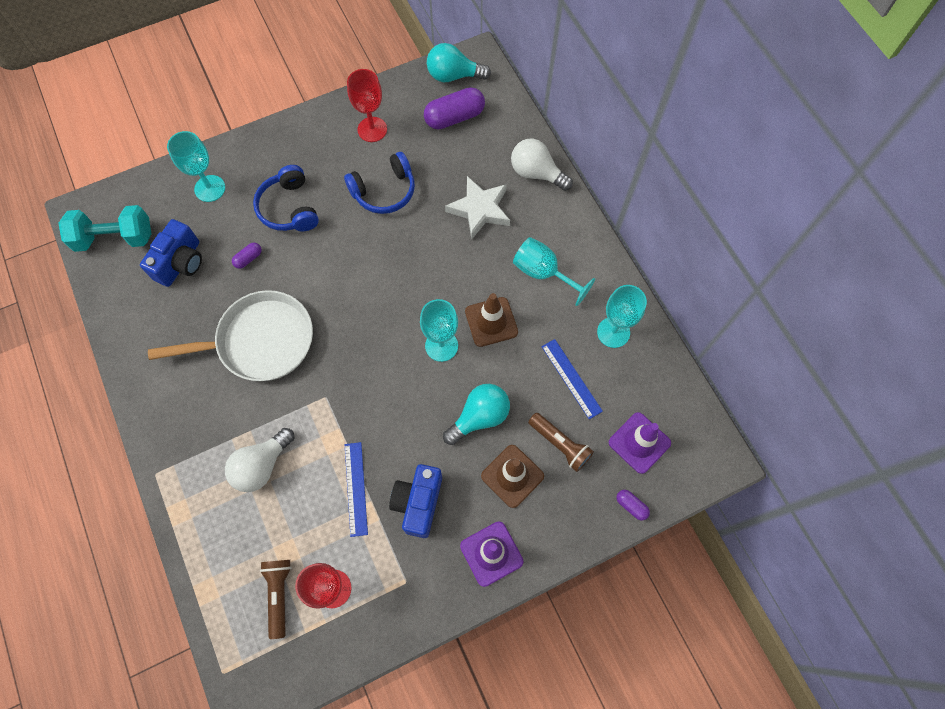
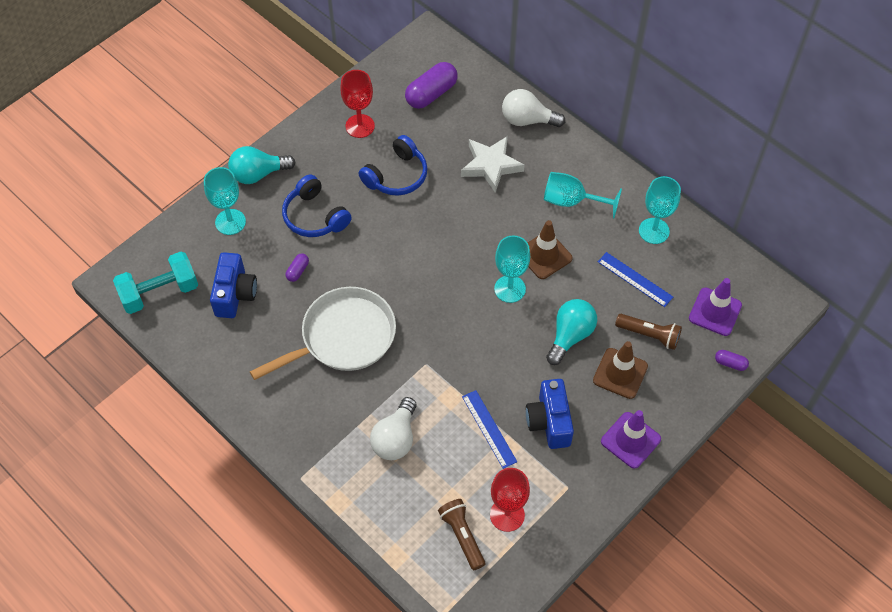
camera: 20 degrees left, 10 degrees down
turquoise light bulb [427,43,491,82] -> turquoise light bulb moved to [228,146,295,184]

